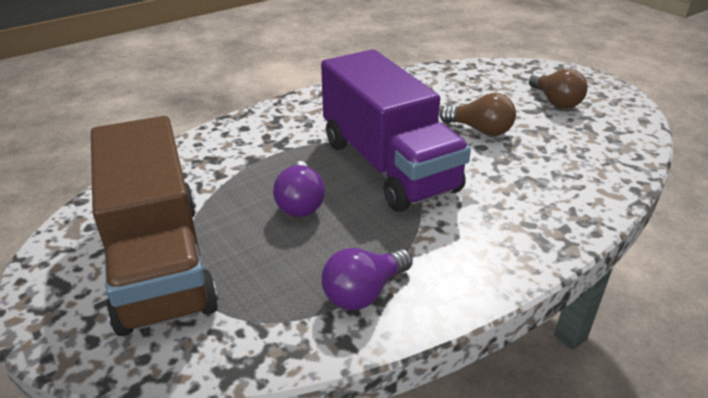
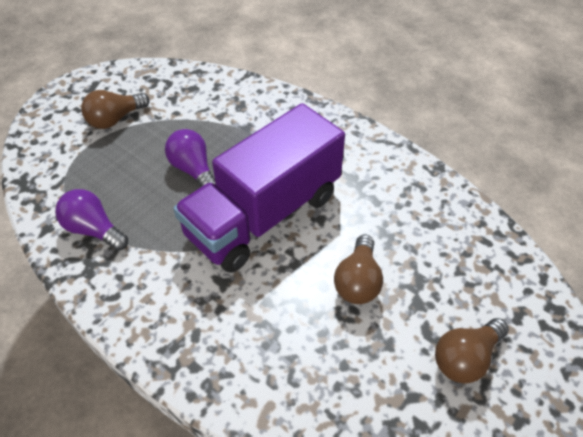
camera: 75 degrees right, 15 degrees up
brown truck [91,116,219,336] -> brown light bulb [81,90,150,129]
purple light bulb [273,161,325,217] -> purple light bulb turned 75 degrees clockwise [165,129,216,187]

